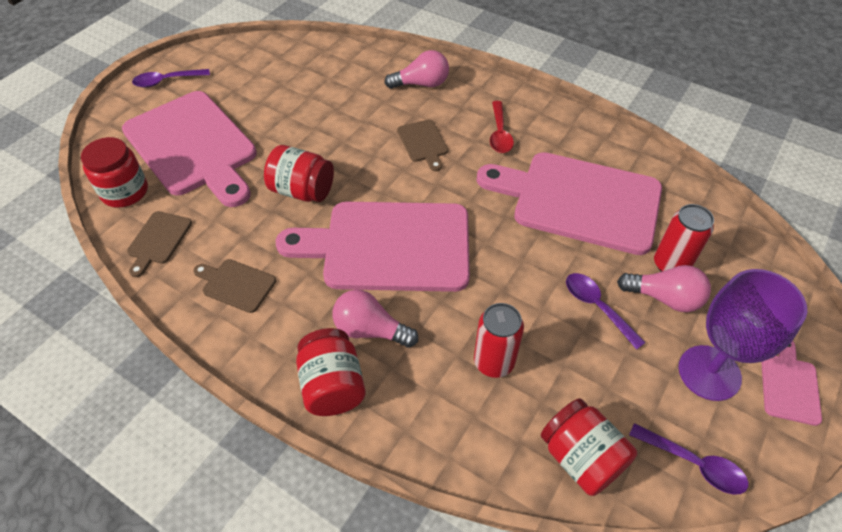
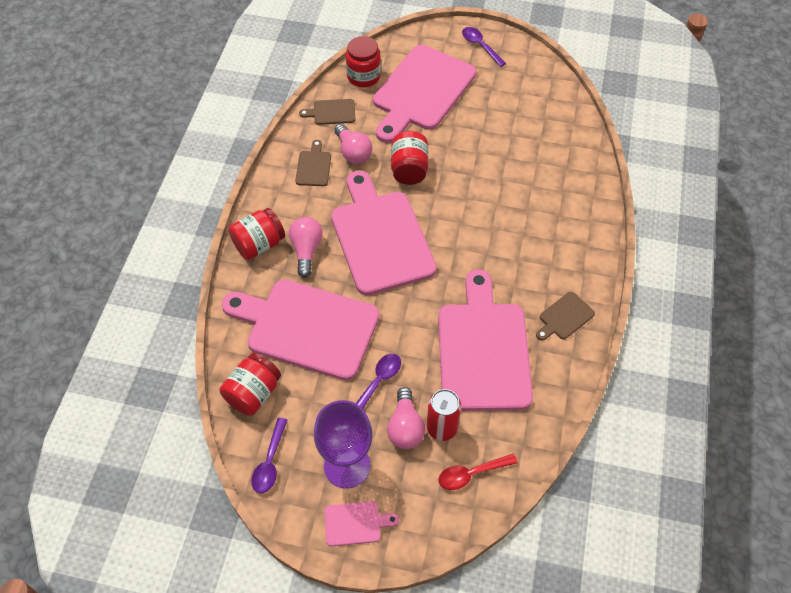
camera: 70 degrees right, 5 degrees up
pink light bulb [385,50,449,89] -> pink light bulb moved to [335,124,373,164]
brown cutting board [397,120,448,171] -> brown cutting board moved to [536,292,595,341]
red can [474,303,524,378] -> pink cutting board [222,279,379,380]
red spoon [490,101,514,153] -> red spoon moved to [438,454,518,490]

